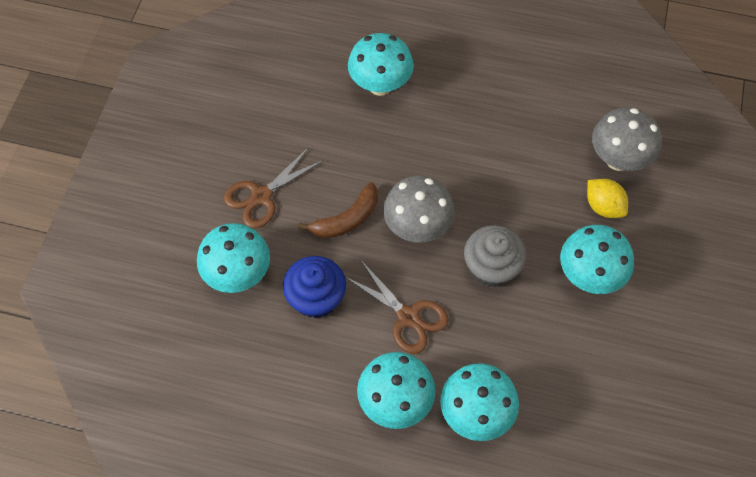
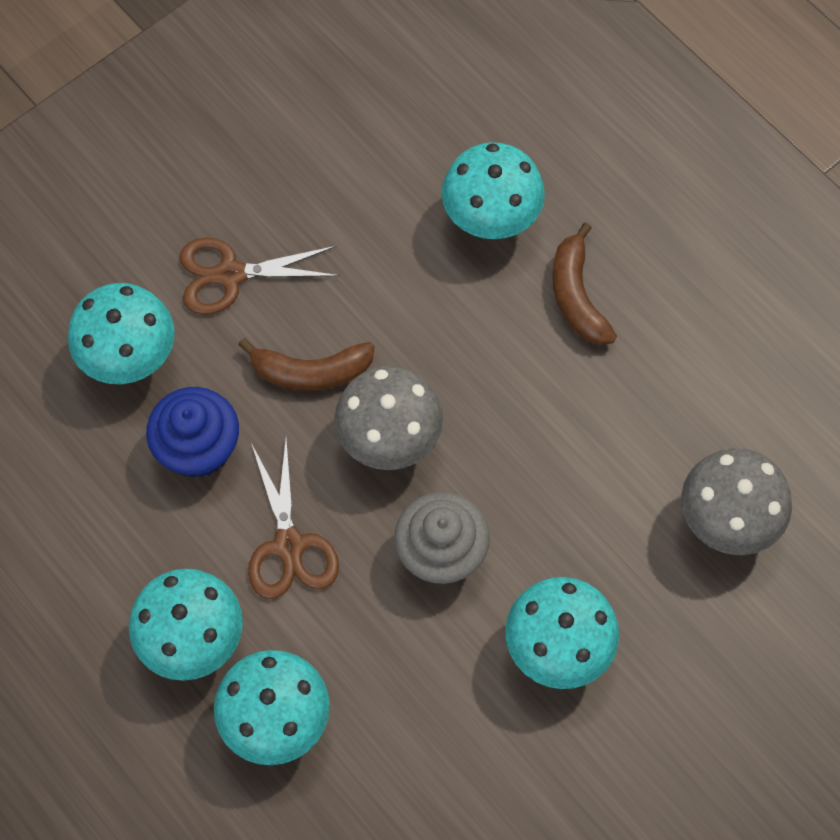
camera: 35 degrees right, 5 degrees up
yellow lemon [587,179,628,218] -> none
none -> brown banana [552,223,617,345]

